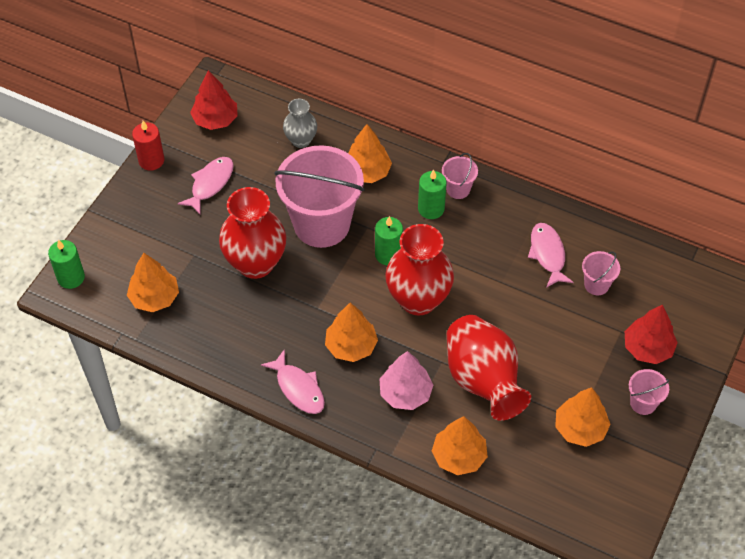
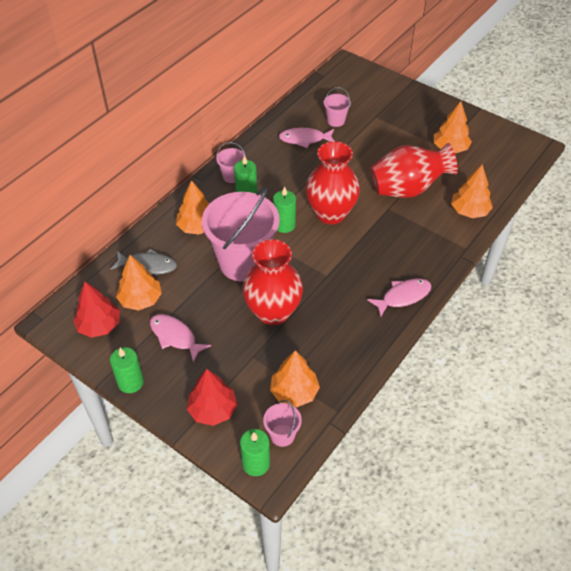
camera: 80 degrees left, 5 degrees down
red candle [132,121,164,171] -> green candle [110,347,144,393]
grey vase [283,99,317,148] -> grey fish [111,249,177,275]
orange tree [325,303,378,362] -> orange tree moved to [116,255,162,311]
pink tree [379,351,433,410] -> none
red tree [625,305,678,364] -> red tree moved to [187,369,237,426]
pink bucket [629,369,669,415] -> pink bucket moved to [263,400,302,447]

